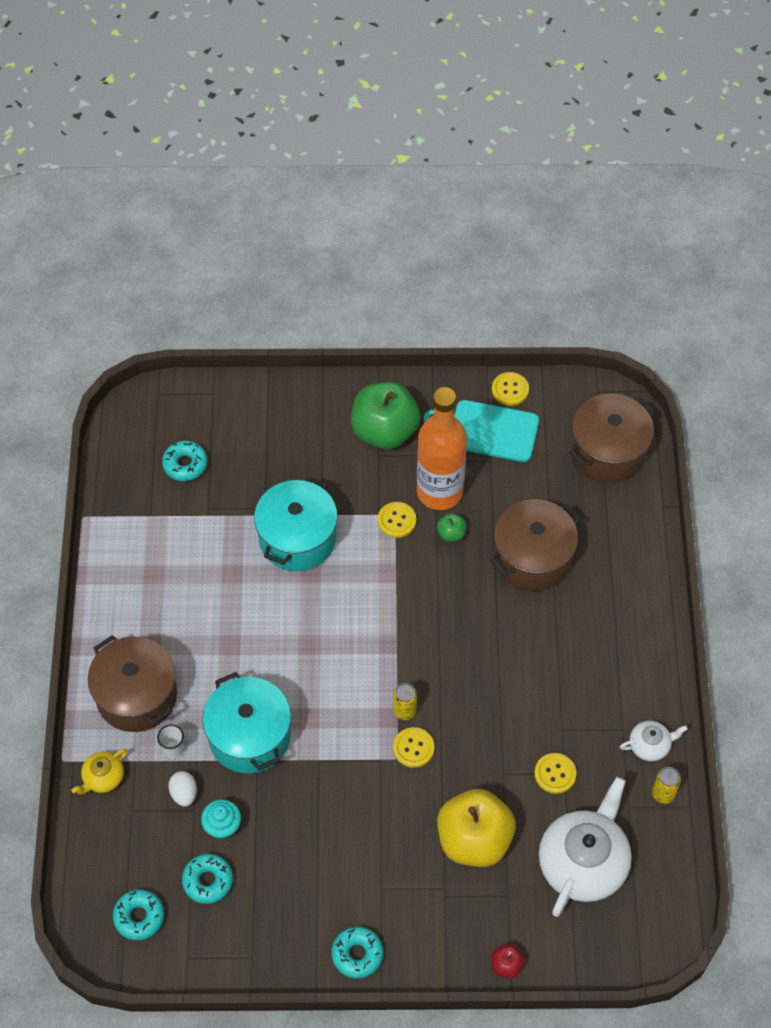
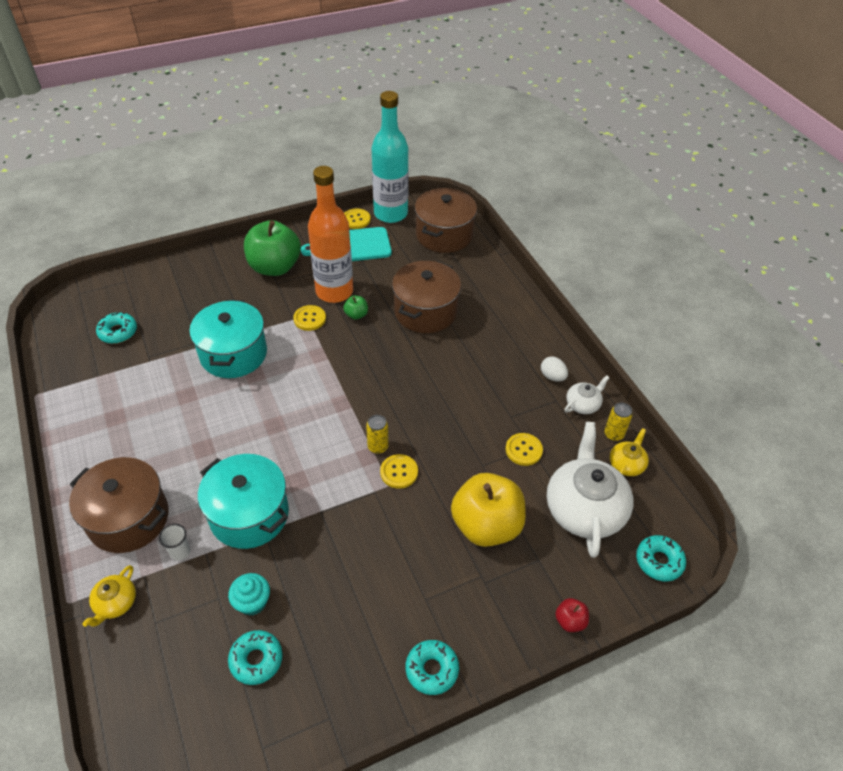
camera: 25 degrees left, 10 degrees down
turquoise donut [113,889,164,940] -> turquoise donut moved to [636,535,686,581]
white egg [168,771,197,807] -> white egg moved to [541,356,568,382]
none -> turquoise bottle [372,91,409,223]
none -> yellow teapot [610,428,649,476]

